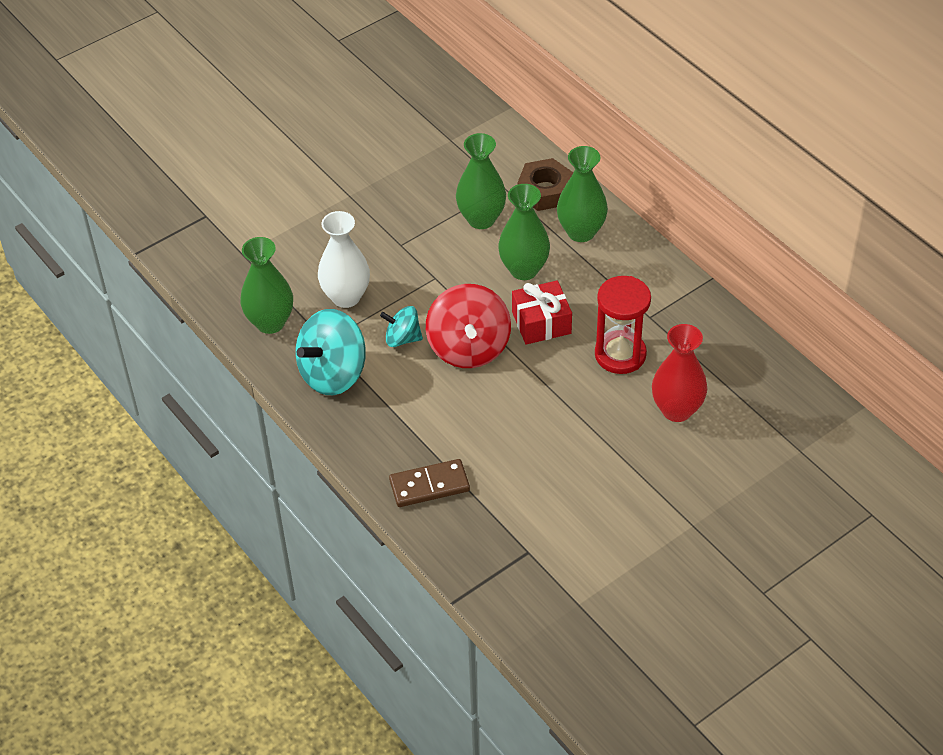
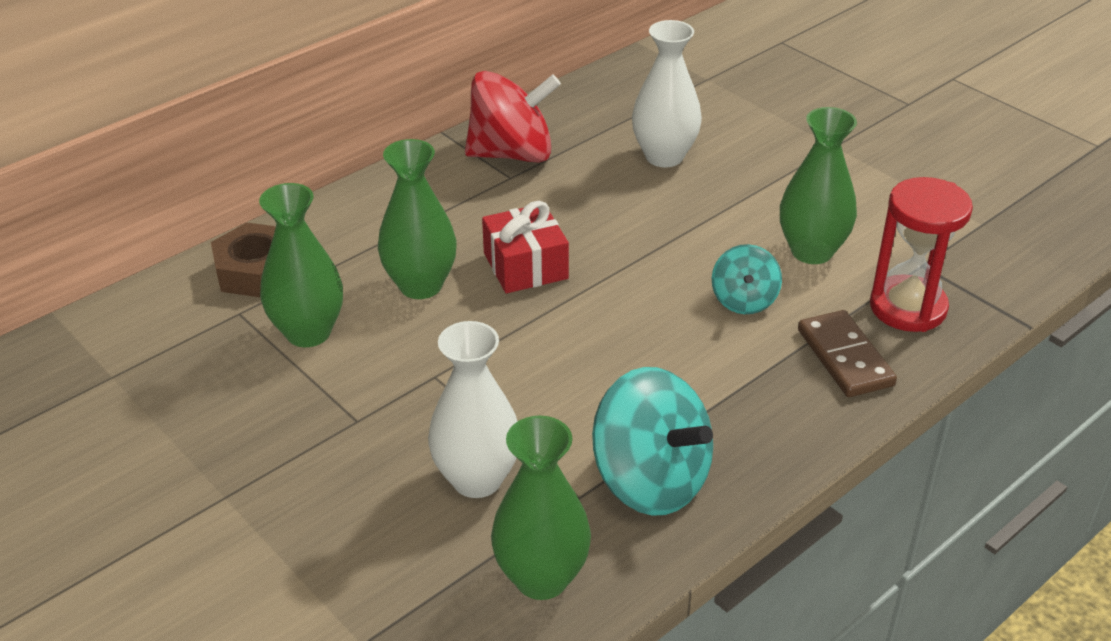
camera: 95 degrees left, 10 degrees down
turquoise spinning top [380,306,423,347] -> turquoise spinning top moved to [712,244,782,314]
red spinning top [426,284,511,368] -> red spinning top moved to [465,71,561,163]
green vase [557,146,608,242] -> green vase moved to [780,107,857,264]
red hourglass [595,276,651,374] -> red hourglass moved to [870,177,973,332]
red vase [652,324,707,422] -> white vase [632,20,702,167]

